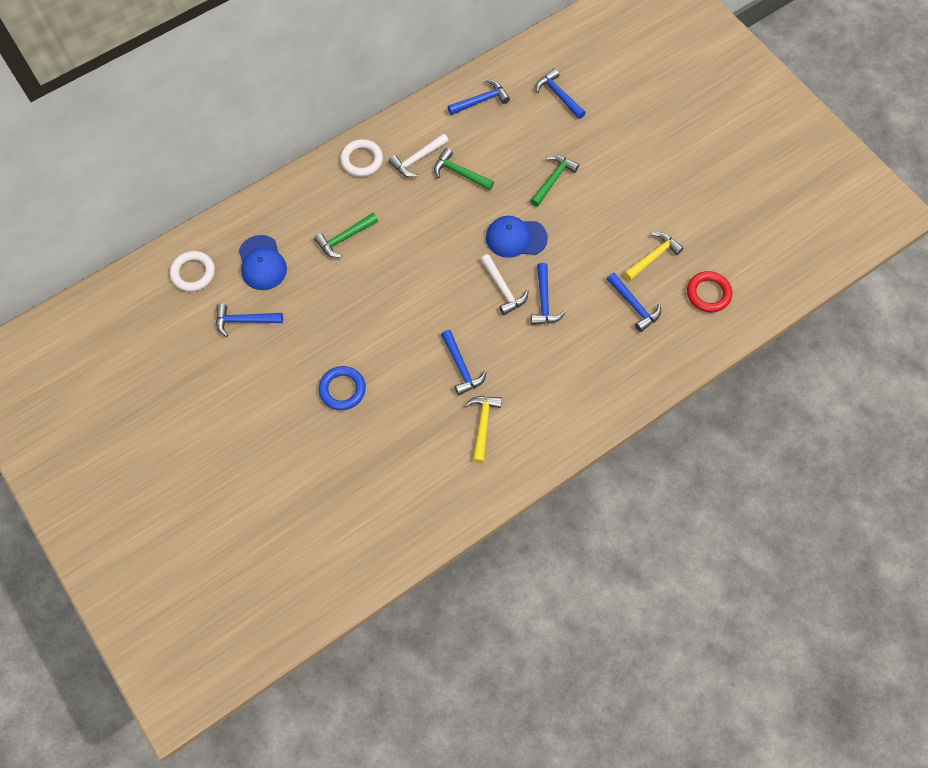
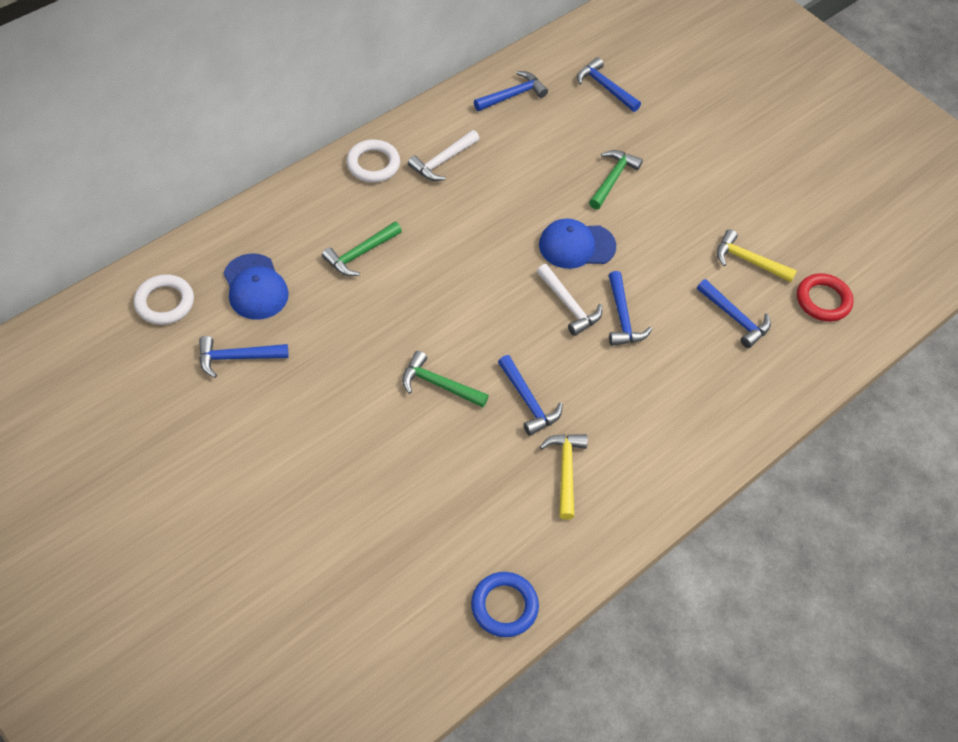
camera: 10 degrees left, 10 degrees down
blue ring [319,366,366,410] -> blue ring moved to [471,572,539,637]
green hammer [434,148,494,191] -> green hammer moved to [402,351,489,408]
yellow hammer [624,232,683,281] -> yellow hammer turned 105 degrees counterclockwise [717,229,797,282]

